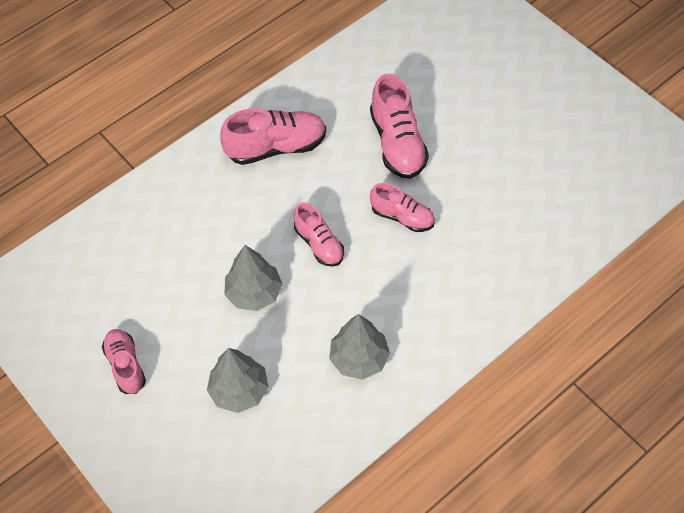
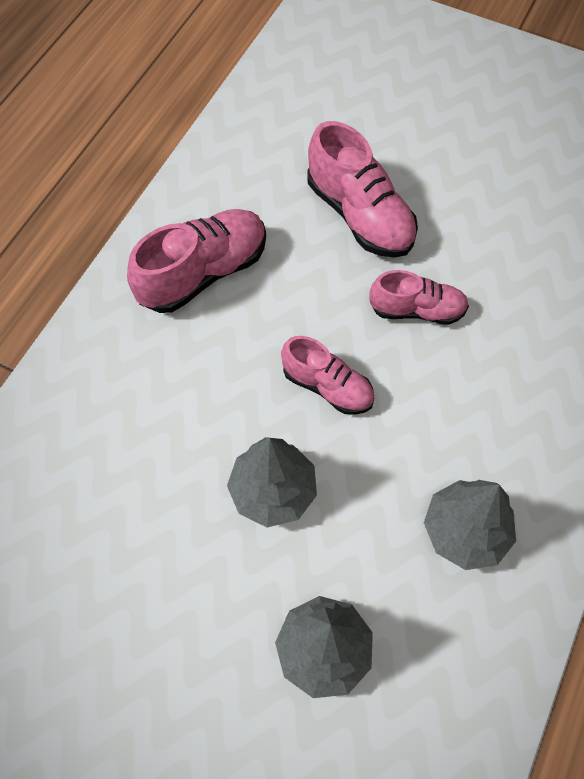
camera: 25 degrees left, 5 degrees up
pink shoe [102,329,146,394] -> none

